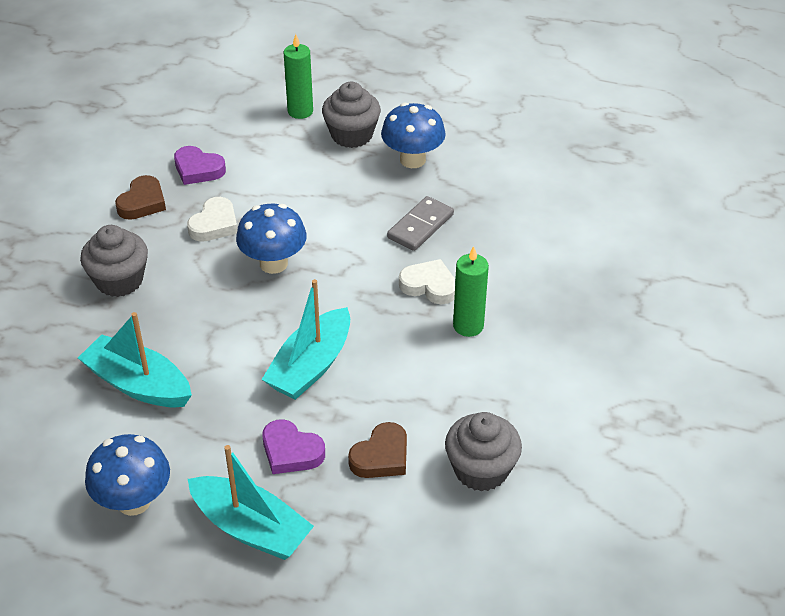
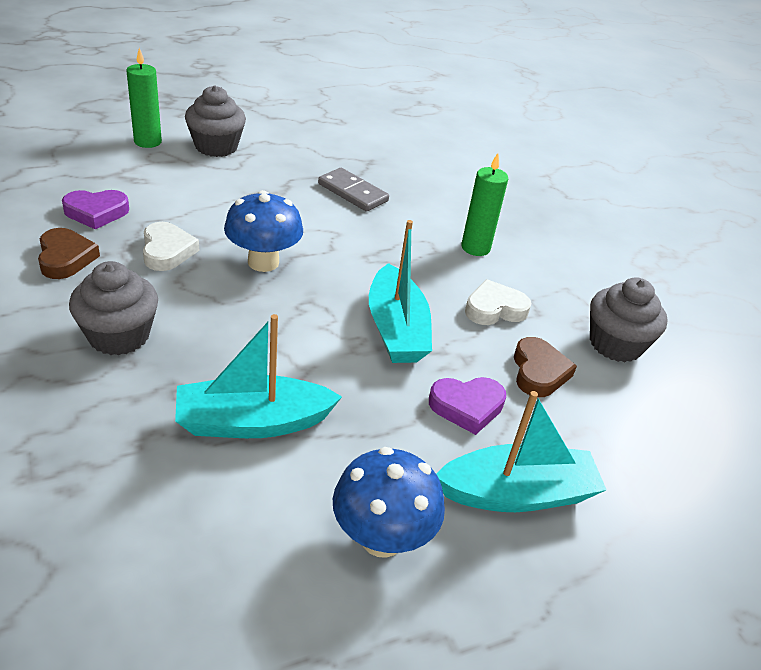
camera: 45 degrees left, 5 degrees down
blue mushroom [381,102,446,168] -> none
grey domino [387,196,454,251] -> grey domino turned 45 degrees counterclockwise [318,168,389,212]
white heart [399,259,455,304] -> white heart moved to [465,279,531,325]

